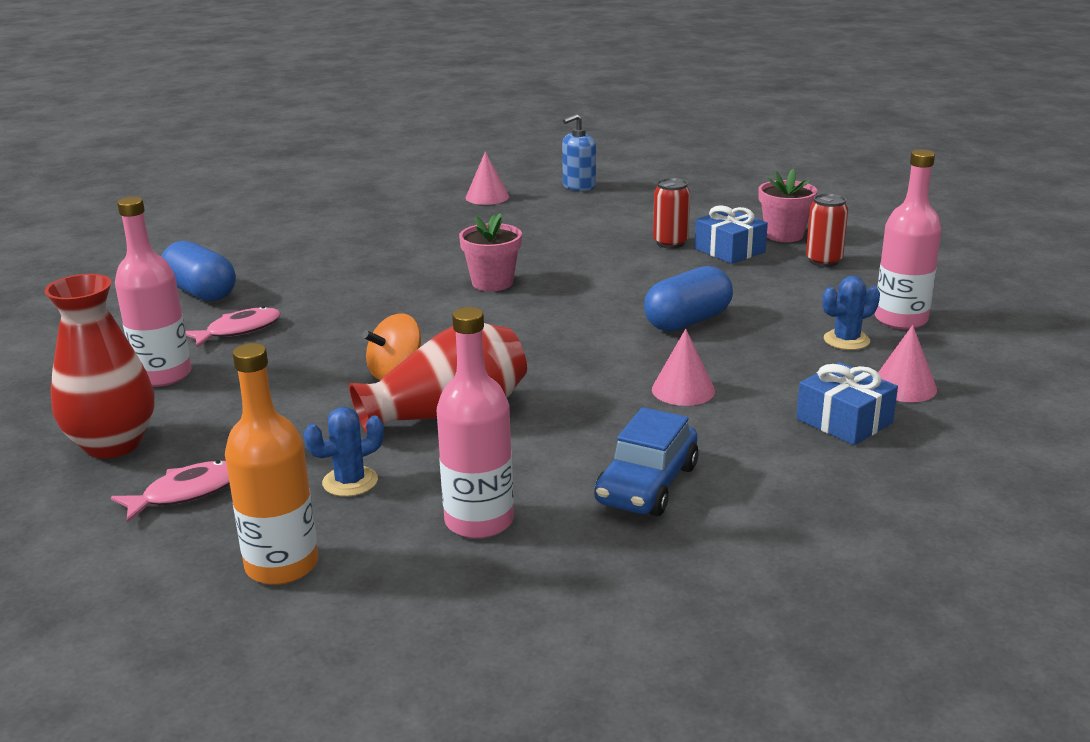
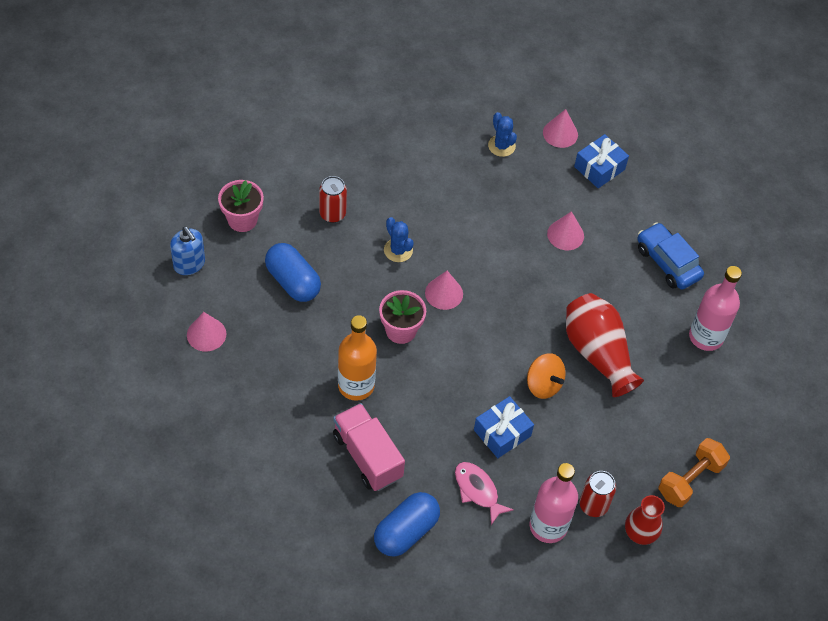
camera: 95 degrees left, 30 degrees up
red vase [44,274,154,459] -> red vase [625,495,665,545], size x0.62
pink fish [111,460,230,523] -> orange dumbbell [659,438,730,507]
orange bottle [225,343,318,585] -> orange bottle moved to [338,315,377,401]
blue cactus [304,407,384,497] -> blue cactus moved to [384,217,414,262]
blue car [595,407,698,516] -> blue car turned 150 degrees counterclockwise [637,222,704,290]
blue capsule [644,266,733,332] -> blue capsule moved to [265,243,321,302]
blue gift [694,205,768,264] -> blue gift moved to [474,396,534,458]
pink flower pot [758,169,817,242] -> pink flower pot moved to [218,180,264,232]
red can [806,193,848,267] -> red can moved to [580,471,616,517]
pink bottle [875,149,942,329] -> none
none -> pink truck [333,403,405,491]
none -> pink cone [425,271,463,310]

